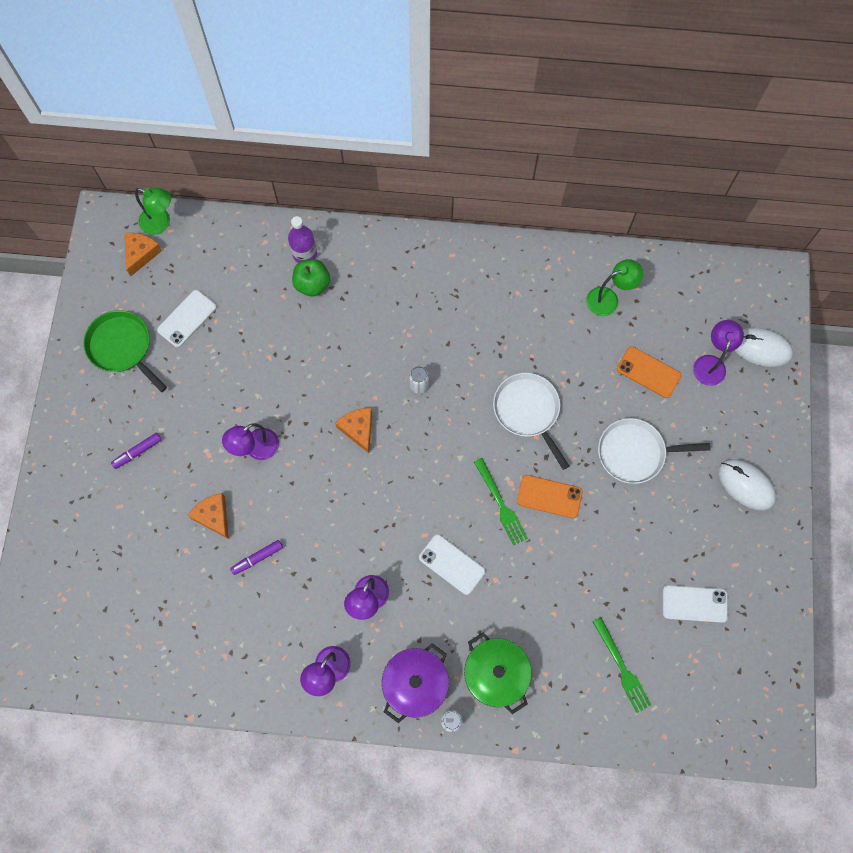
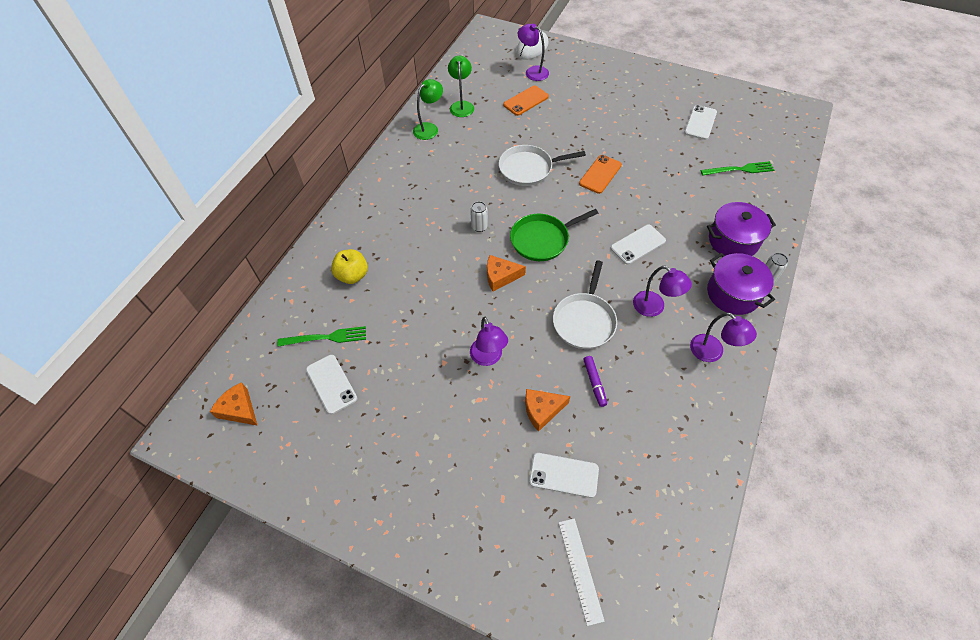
camera: 70 degrees left, 15 degrees down
green pan [83,310,167,392] -> green pan moved to [510,209,598,261]
purple marker [111,433,162,469] -> none
green lamp [135,188,171,235] -> green lamp moved to [413,79,443,140]
purple bottle [288,216,317,263] -> none
green apple [292,259,330,296] -> yellow apple [331,249,368,284]
green pot [464,633,532,714] -> purple pot [707,202,776,256]
green fork [474,458,528,545] -> green fork moved to [277,326,366,346]
white pan [598,418,711,484] -> white pan moved to [553,260,617,349]
white mouse [718,459,776,510] -> none
none -> white phone [529,453,599,498]
none -> white ruler [558,519,605,626]

